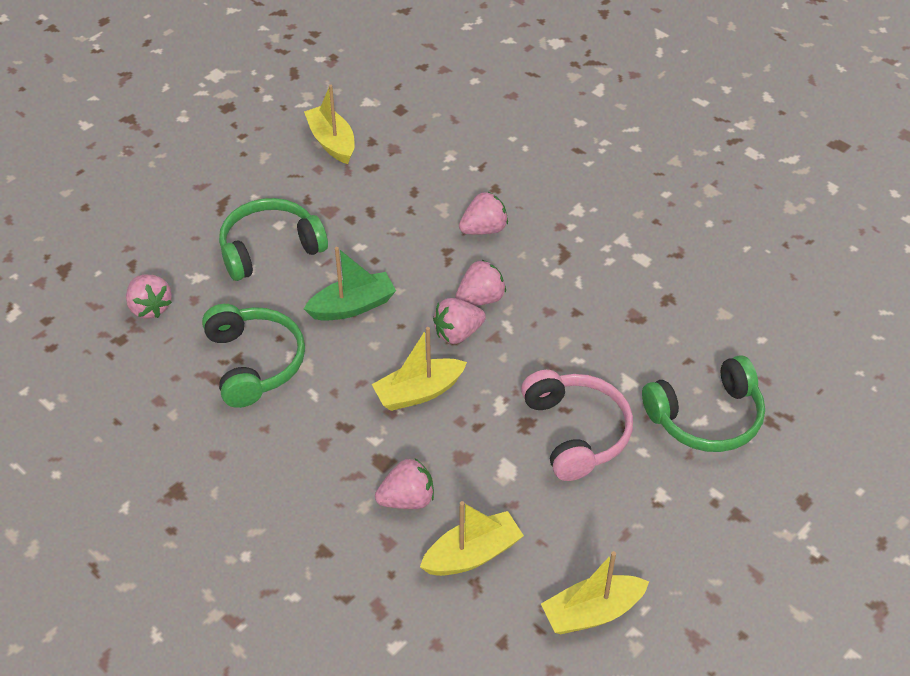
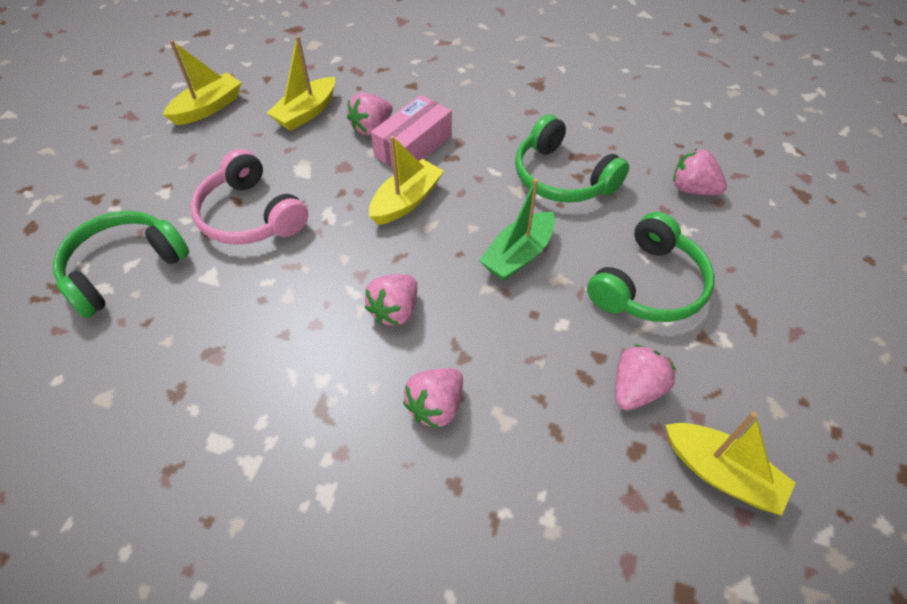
camera: 155 degrees right, 5 degrees up
pink strawberry [433,298,486,344] -> pink strawberry moved to [615,345,676,411]
none -> pink box [371,95,452,167]

